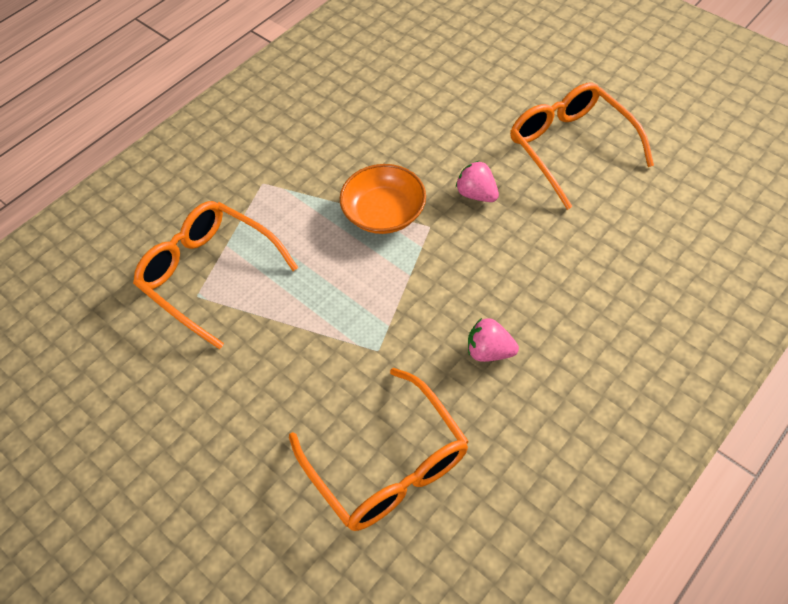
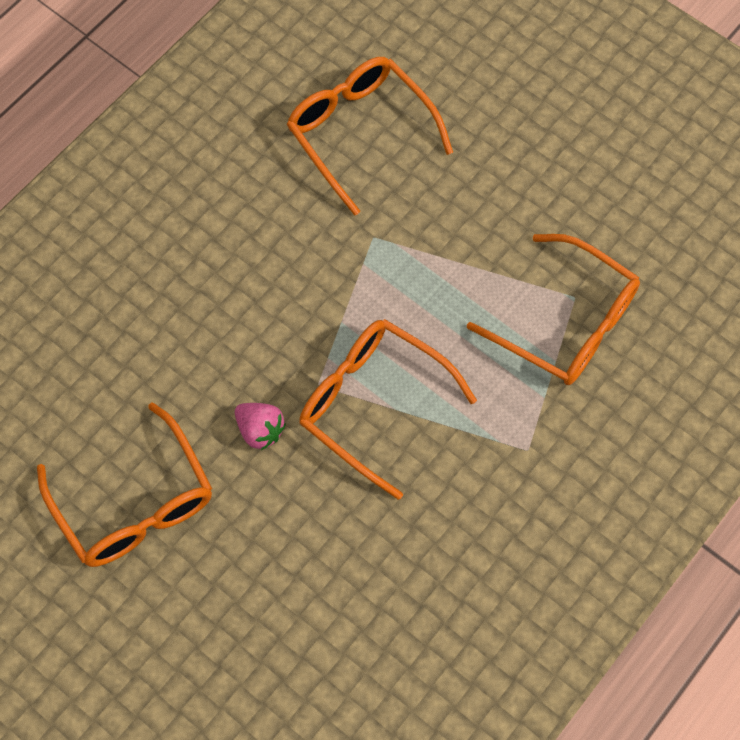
camera: 175 degrees right, 10 degrees up
orange bowl [340,164,426,234] -> orange glasses [299,319,477,500]
pink strawberry [468,318,519,362] -> none

